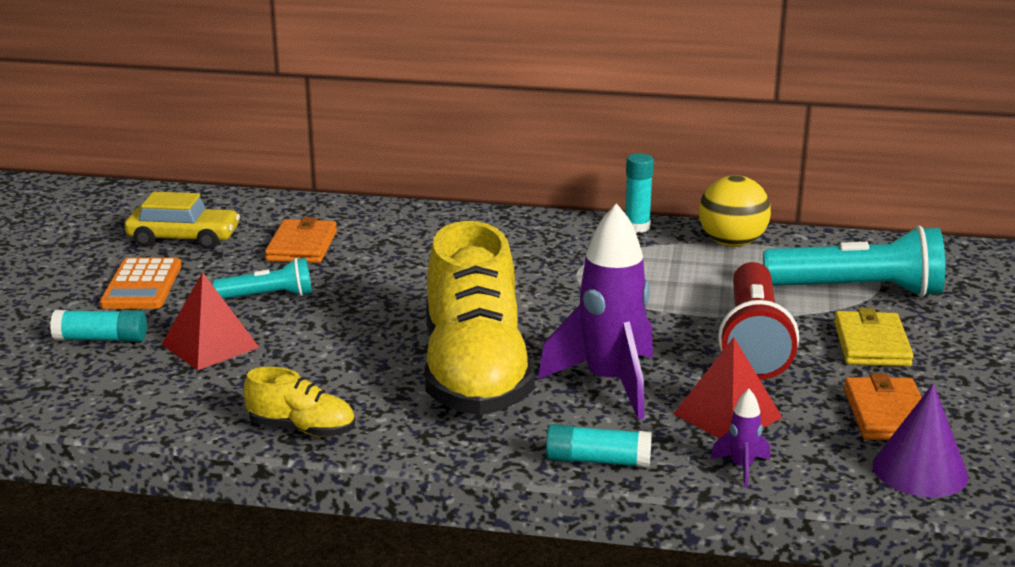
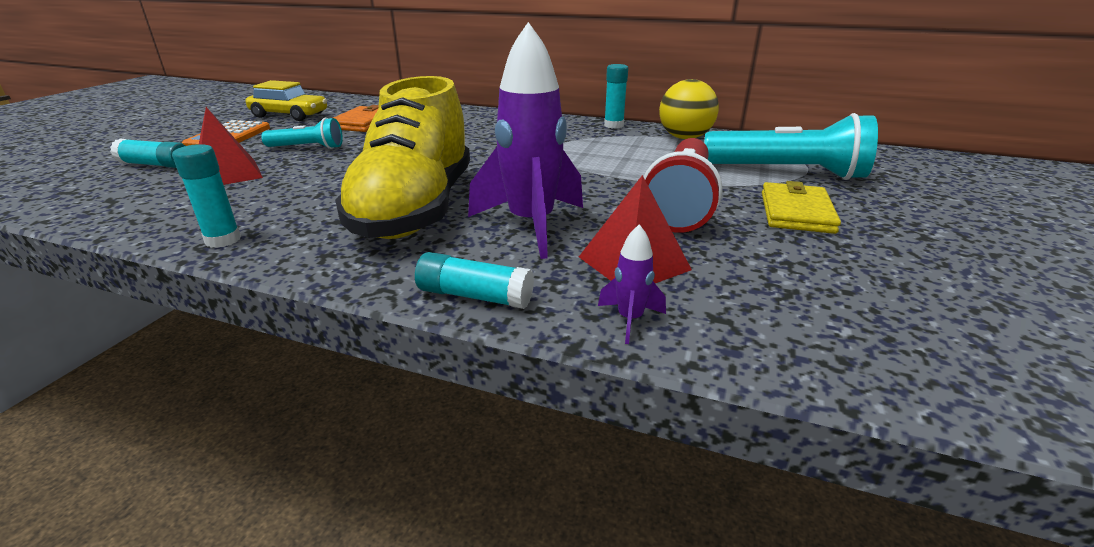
camera: 10 degrees right, 5 degrees up
yellow shoe [243,367,355,437] -> turquoise glue stick [172,144,241,248]
orange wallet [844,373,922,440] -> none
purple cone [872,384,969,497] -> none

